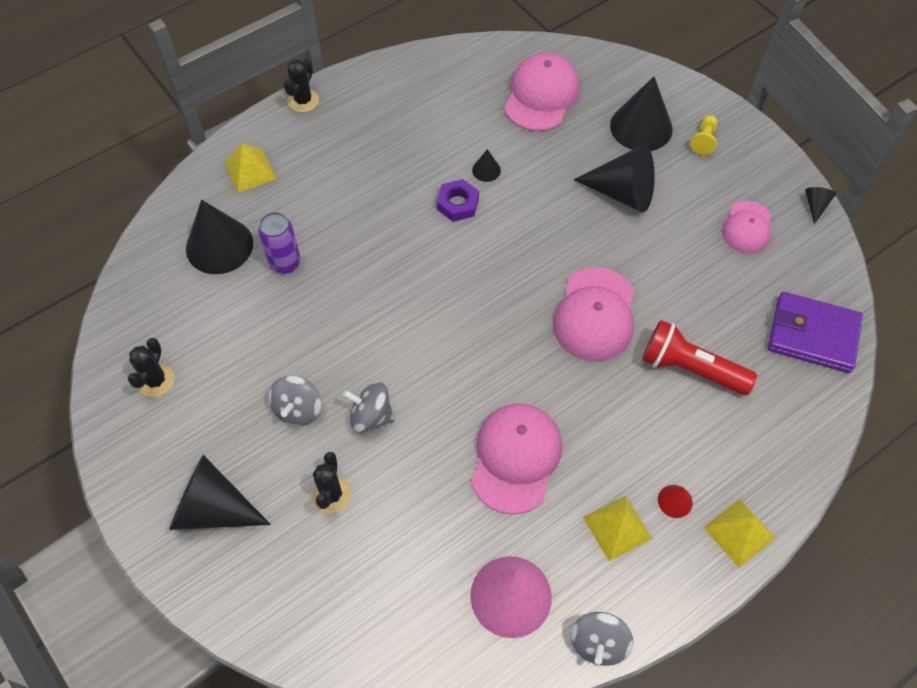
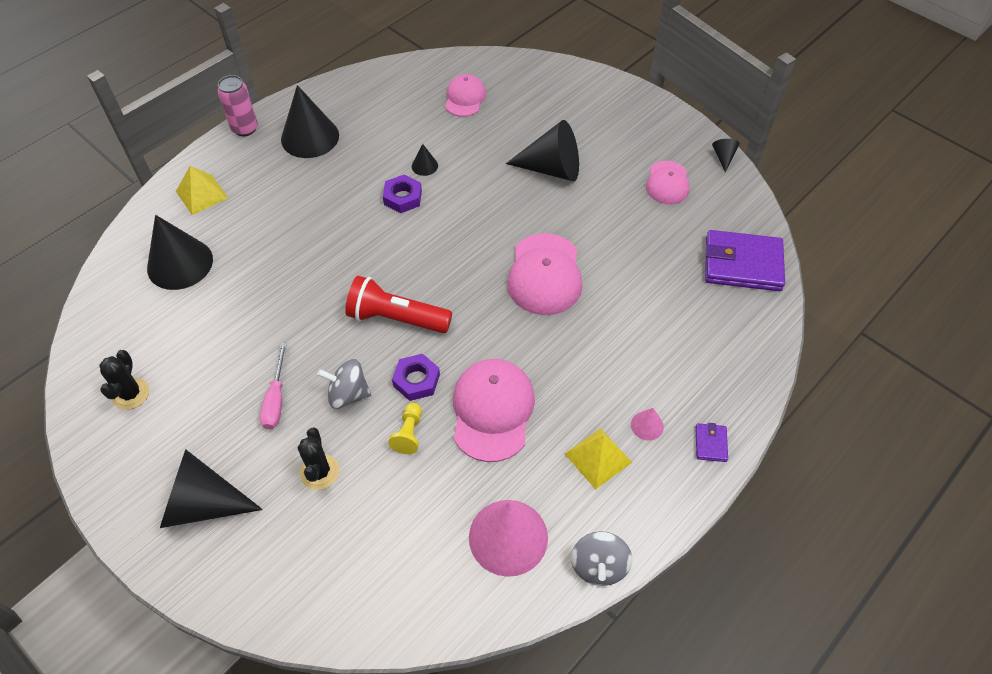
camera: 10 degrees left, 5 degrees down
purple can [258,212,301,274] -> none
grey spinning top [268,375,321,426] -> pink screwdriver [260,343,287,429]
black cactus [284,59,319,112] -> pink can [218,75,258,136]
pink cap [504,53,580,131] -> pink cap [445,74,486,117], size x0.62
black cone [610,77,673,151] -> black cone moved to [281,85,339,158]
red flashlight [642,320,757,395] -> red flashlight moved to [345,276,452,333]
red cone [658,485,693,518] -> pink cone [631,408,664,441]
yellow pawn [690,115,717,155] -> yellow pawn moved to [388,403,422,454]
yellow pyramid [704,499,775,568] -> purple wallet [696,423,728,462]
none -> purple nut [392,354,440,401]

